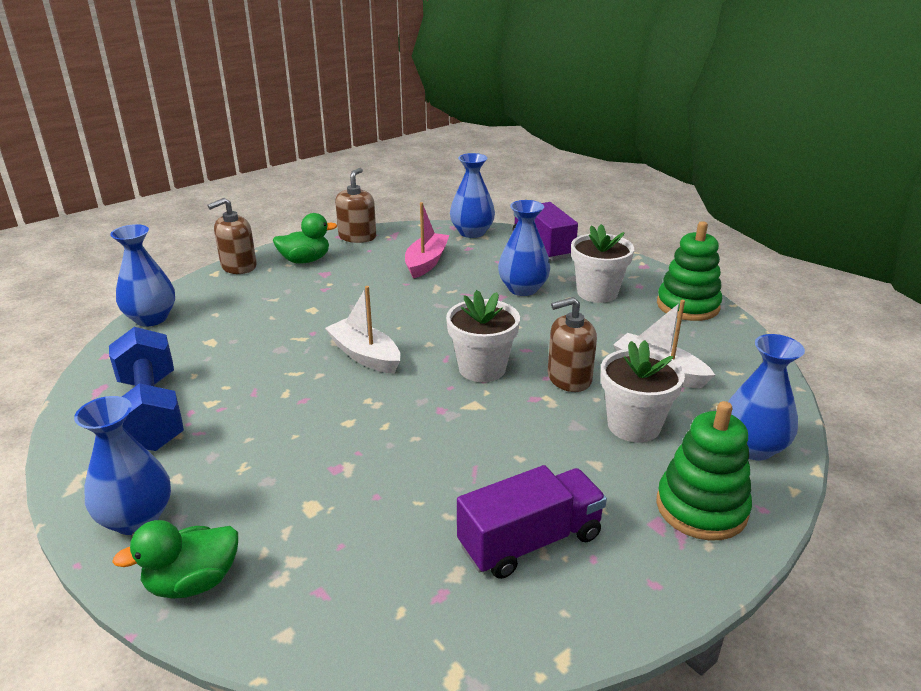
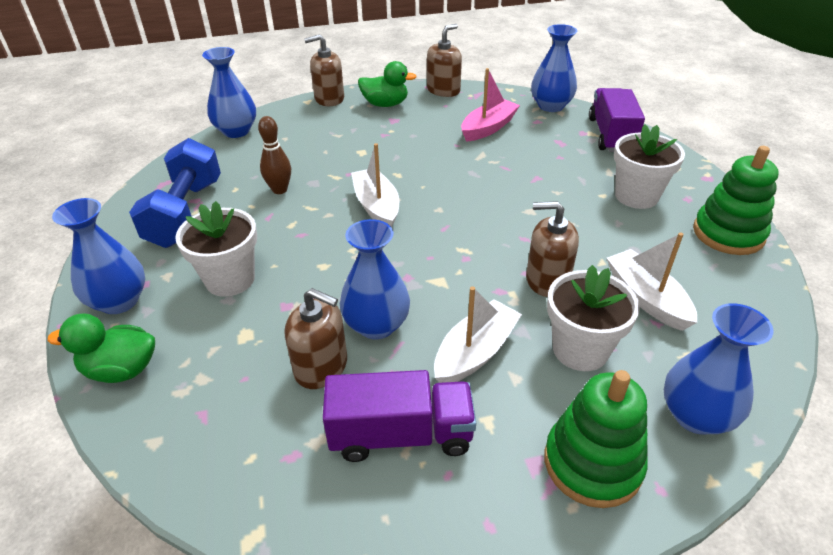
camera: 25 degrees right, 10 degrees up
white flower pot [446,290,520,382] -> white flower pot moved to [175,201,257,297]
blue vase [498,200,550,296] -> blue vase moved to [340,219,410,340]
none -> brown bowling pin [258,116,291,194]
none -> brown soap dispenser [285,288,347,389]
none -> white boat [434,286,522,383]

